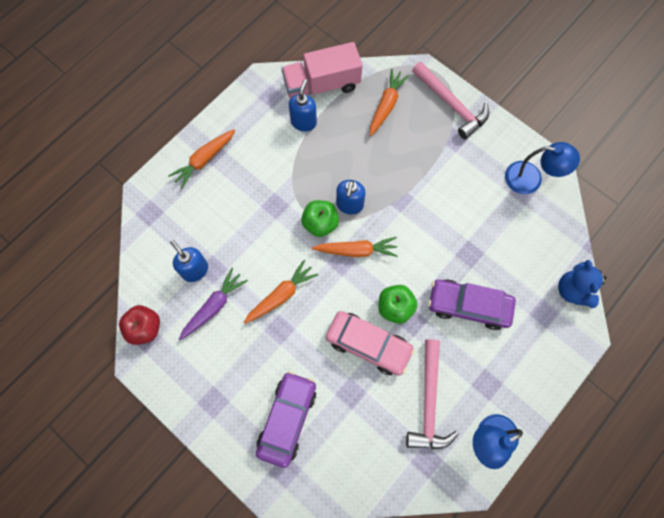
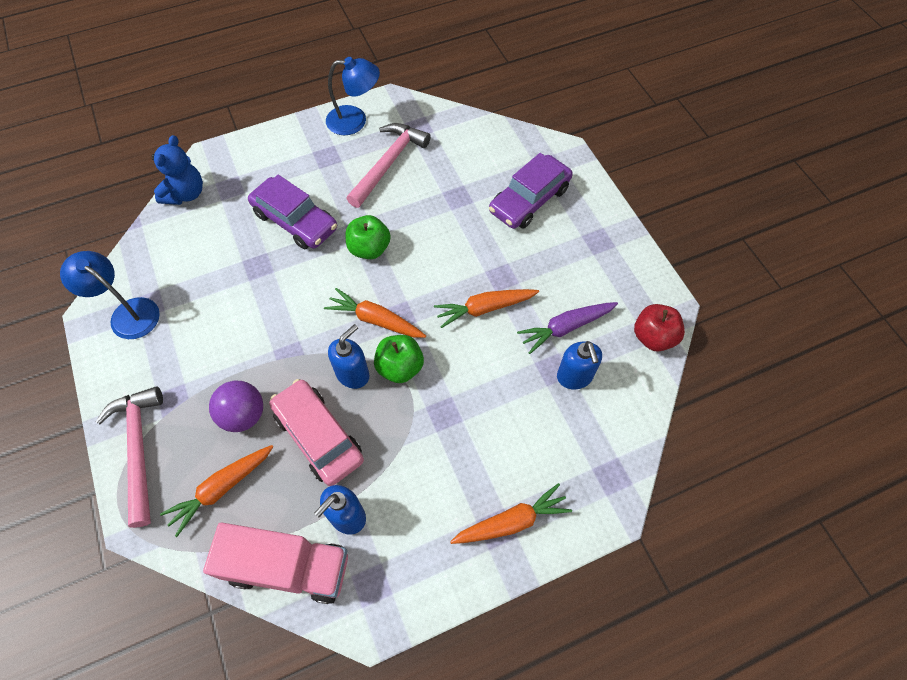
camera: 155 degrees left, 10 degrees down
pink car [326,311,415,376] -> pink car moved to [269,379,364,486]
none -> purple ball [209,381,263,432]

